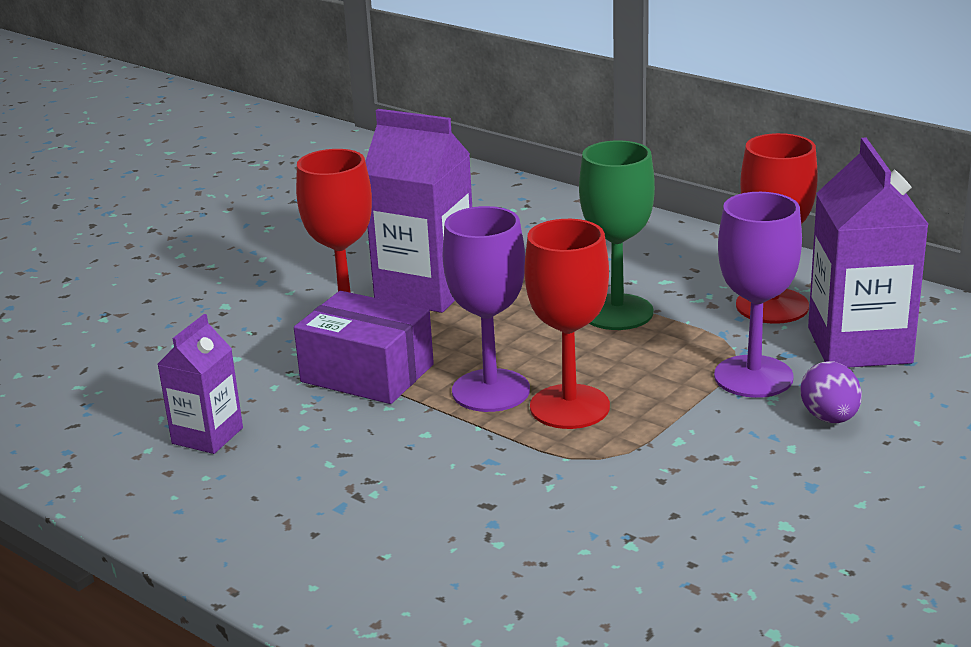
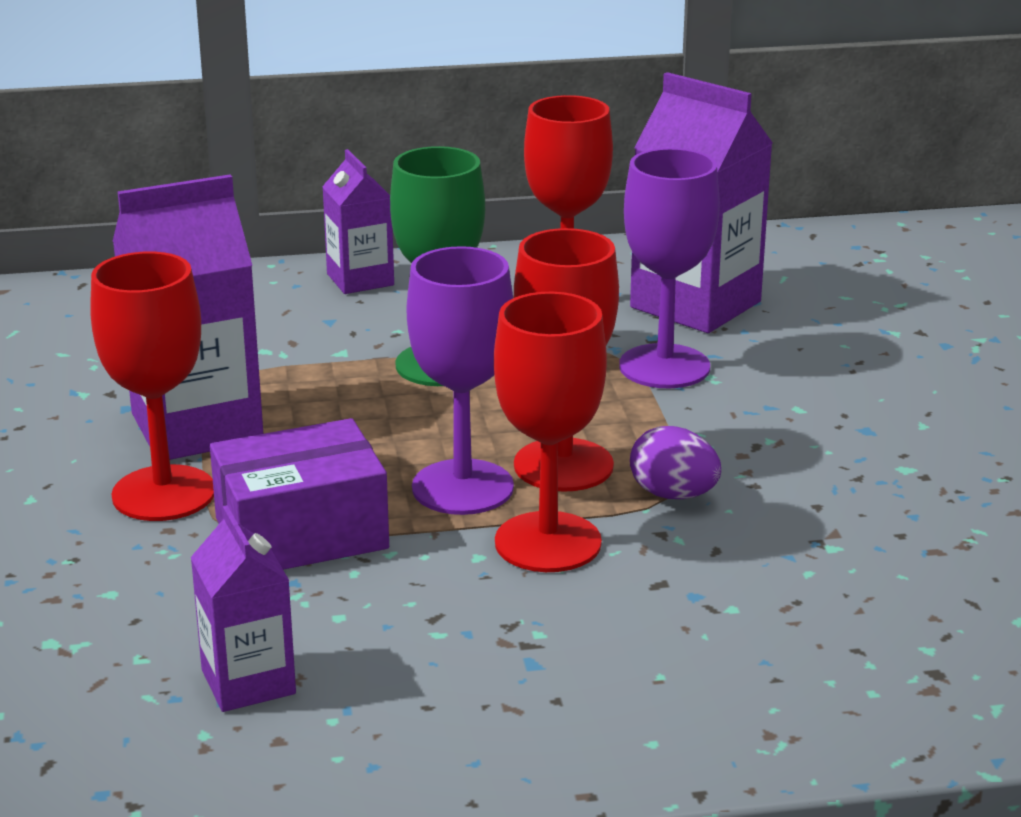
camera: 50 degrees left, 0 degrees up
purple egg [800,361,862,423] -> purple egg moved to [630,426,721,499]
none -> purple carton [322,149,394,294]
none -> red goblet [494,292,607,572]

